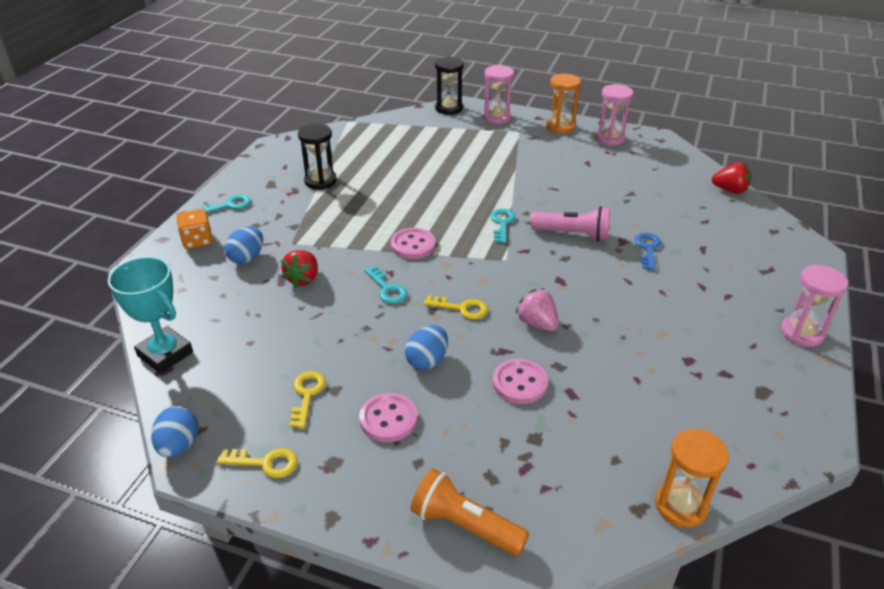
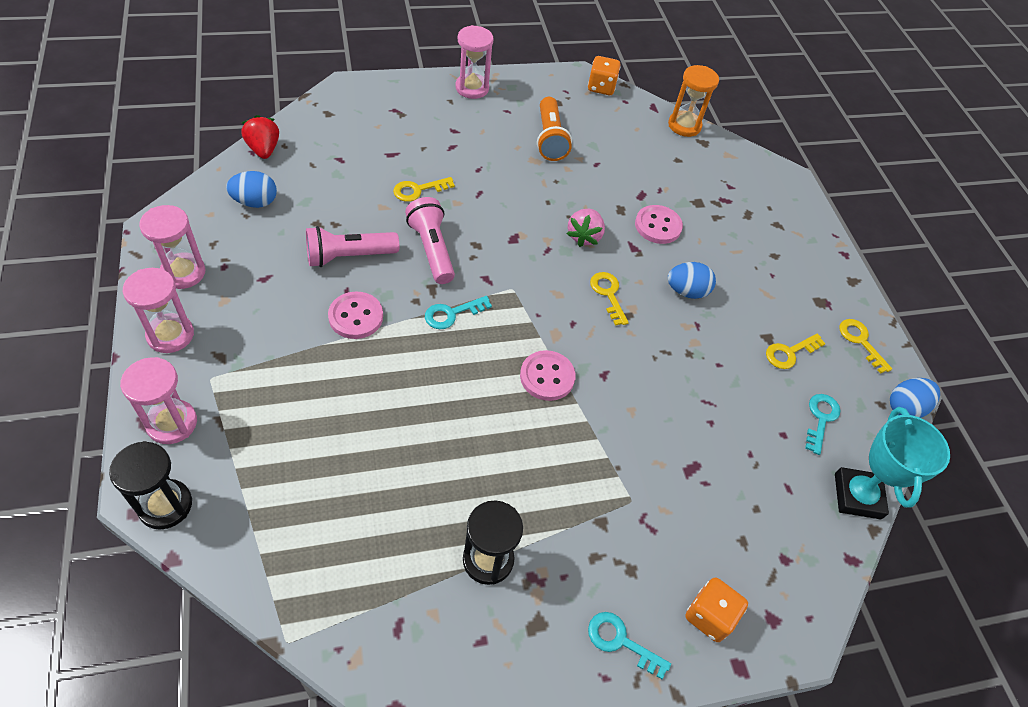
camera: 130 degrees left, 15 degrees up
blue egg [225,226,263,264] -> blue egg moved to [226,171,277,208]
red strawberry [281,250,318,288] -> none
pink button [359,393,417,442] -> pink button moved to [328,292,383,339]
turquoise key [364,266,408,304] -> turquoise key moved to [805,394,841,455]
orange flashlight [411,468,529,556] -> orange flashlight moved to [537,97,572,161]
orange hourglass [546,74,581,134] -> pink hourglass [123,268,194,353]
blue key [635,233,661,270] -> yellow key [393,177,455,202]
none -> pink flashlight [306,226,399,267]
none -> orange dice [588,56,621,95]

